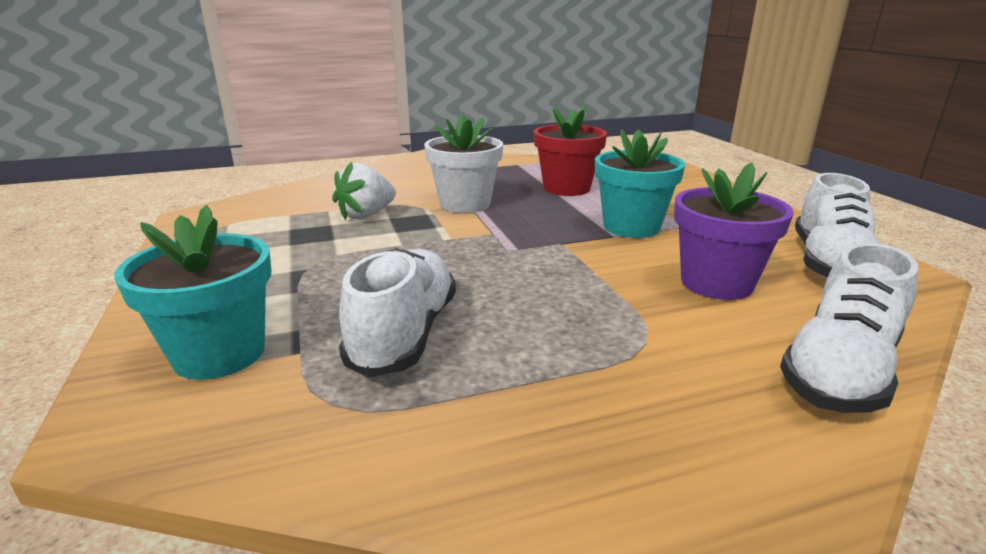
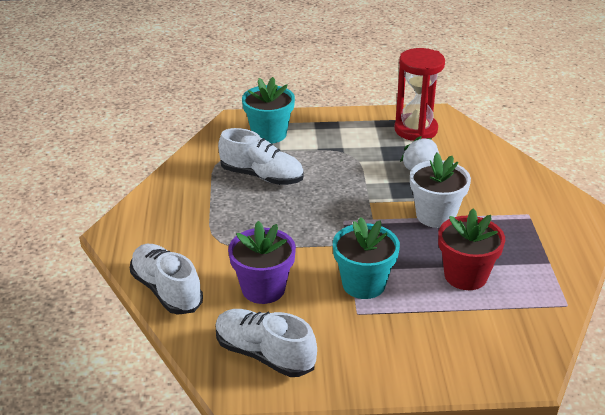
camera: 105 degrees right, 10 degrees up
none -> red hourglass [394,48,445,141]

